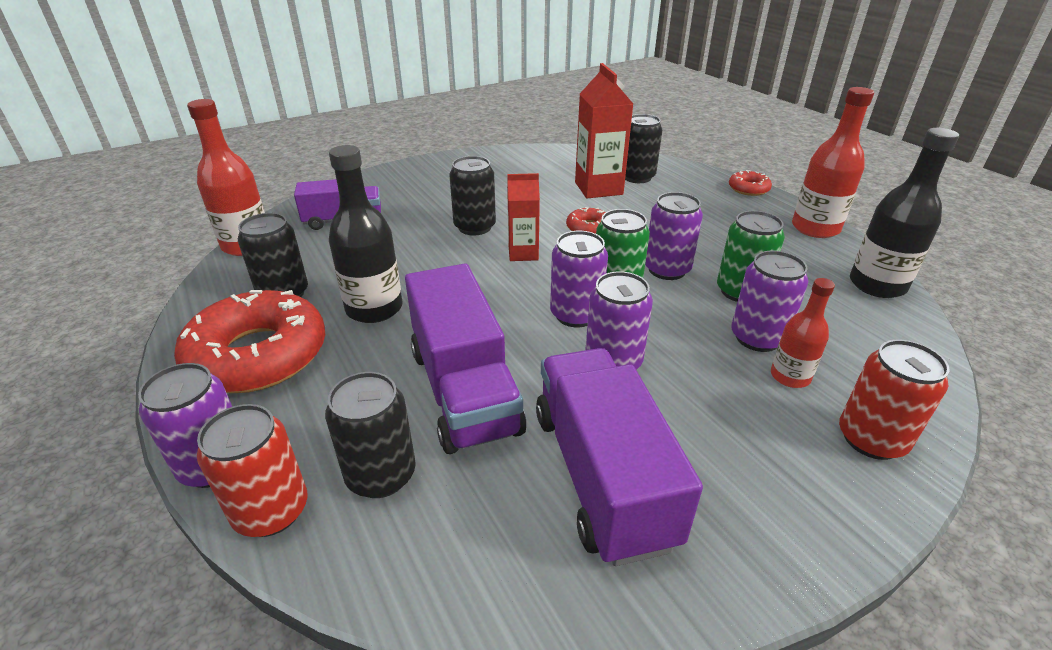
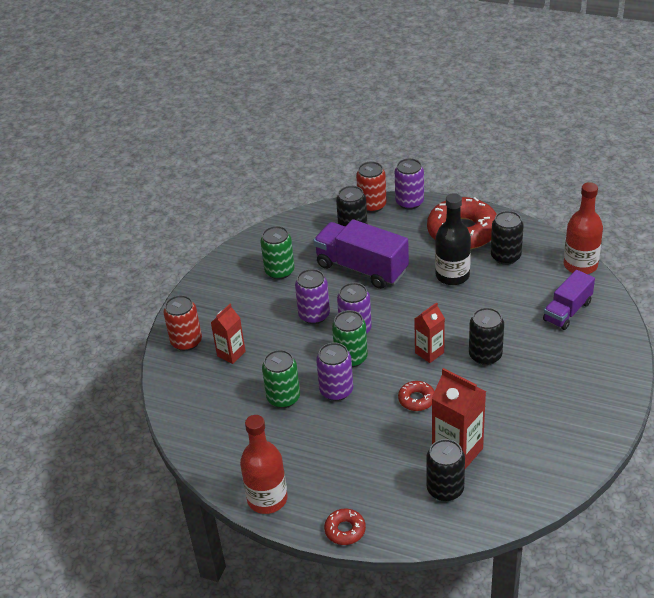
camera: 145 degrees right, 5 degrees up
purple truck [536,348,703,566] -> green can [261,226,295,279]
purple can [731,251,809,352] -> none
red bottle [771,278,835,388] -> red carton [211,304,246,364]
black bottle [850,128,959,298] -> none

